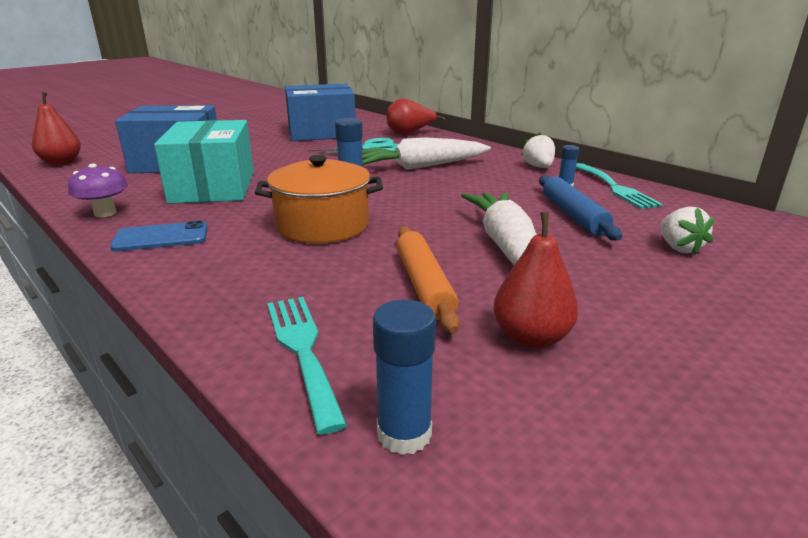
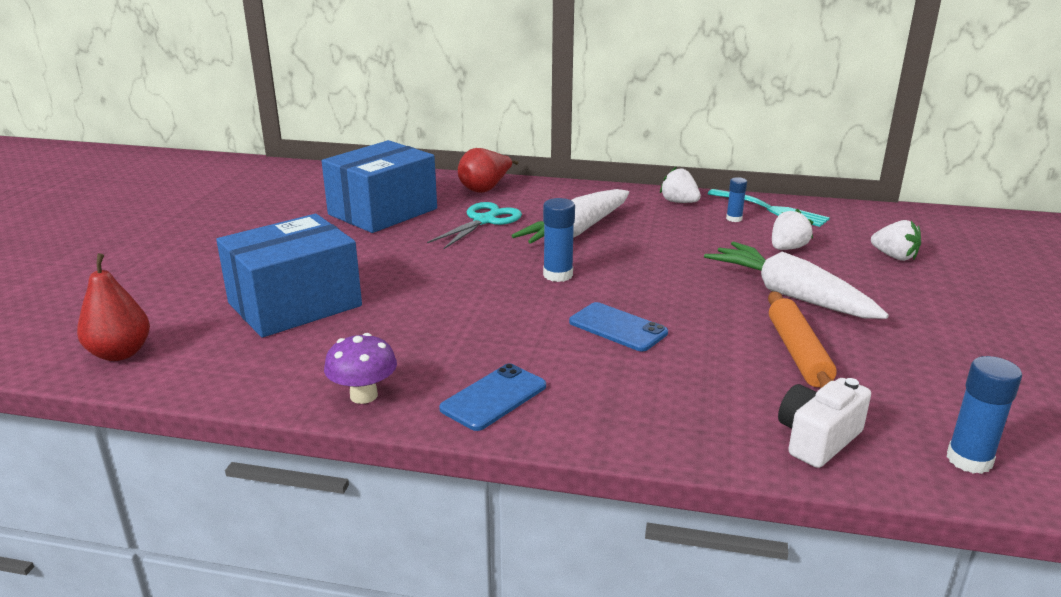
camera: 35 degrees left, 0 degrees up
turquoise box [154,120,254,204] -> none
orange pot [255,155,383,244] -> blue phone [569,302,668,351]
turquoise fork [267,297,347,435] -> white camera [778,378,871,468]
orange rolling pin [396,226,460,334] -> orange rolling pin turned 45 degrees clockwise [768,291,837,388]
red pear [493,212,578,349] -> none
blue rolling pin [539,175,622,241] -> white strawberry [772,209,813,250]

